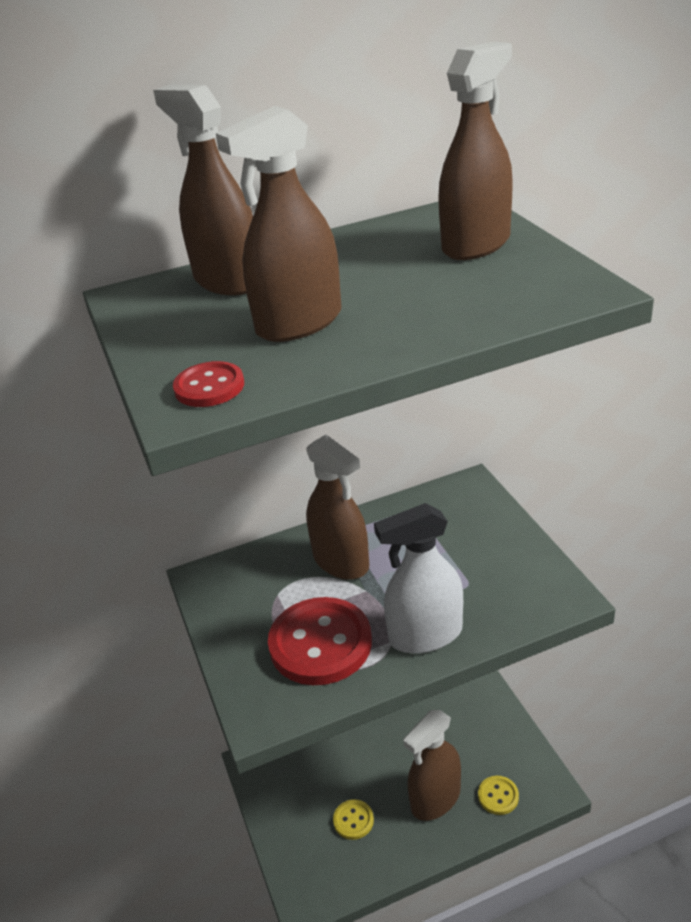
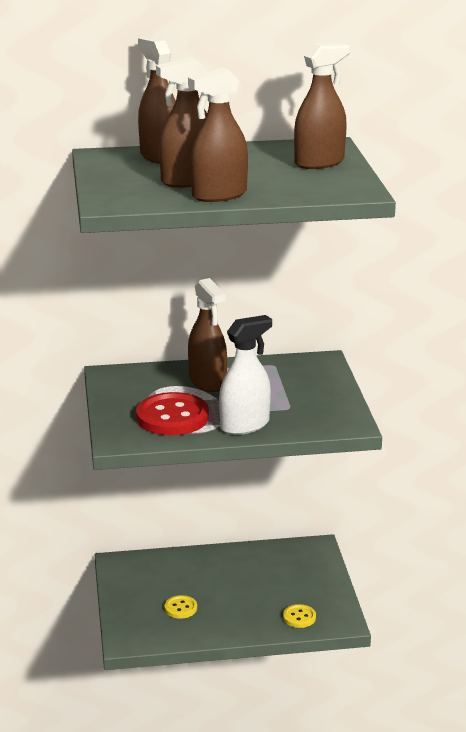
camera: 10 degrees right, 10 degrees down
red button [173,361,244,407] -> none
white spray bottle [374,503,463,654] -> white spray bottle turned 150 degrees clockwise [219,315,272,435]
brown spray bottle [403,710,461,821] -> brown spray bottle moved to [188,68,248,202]

